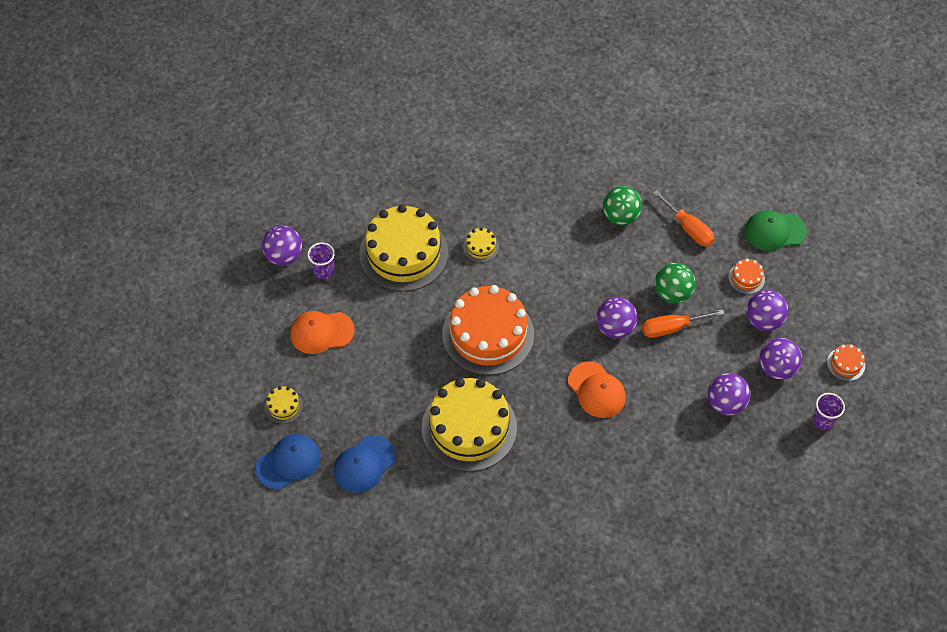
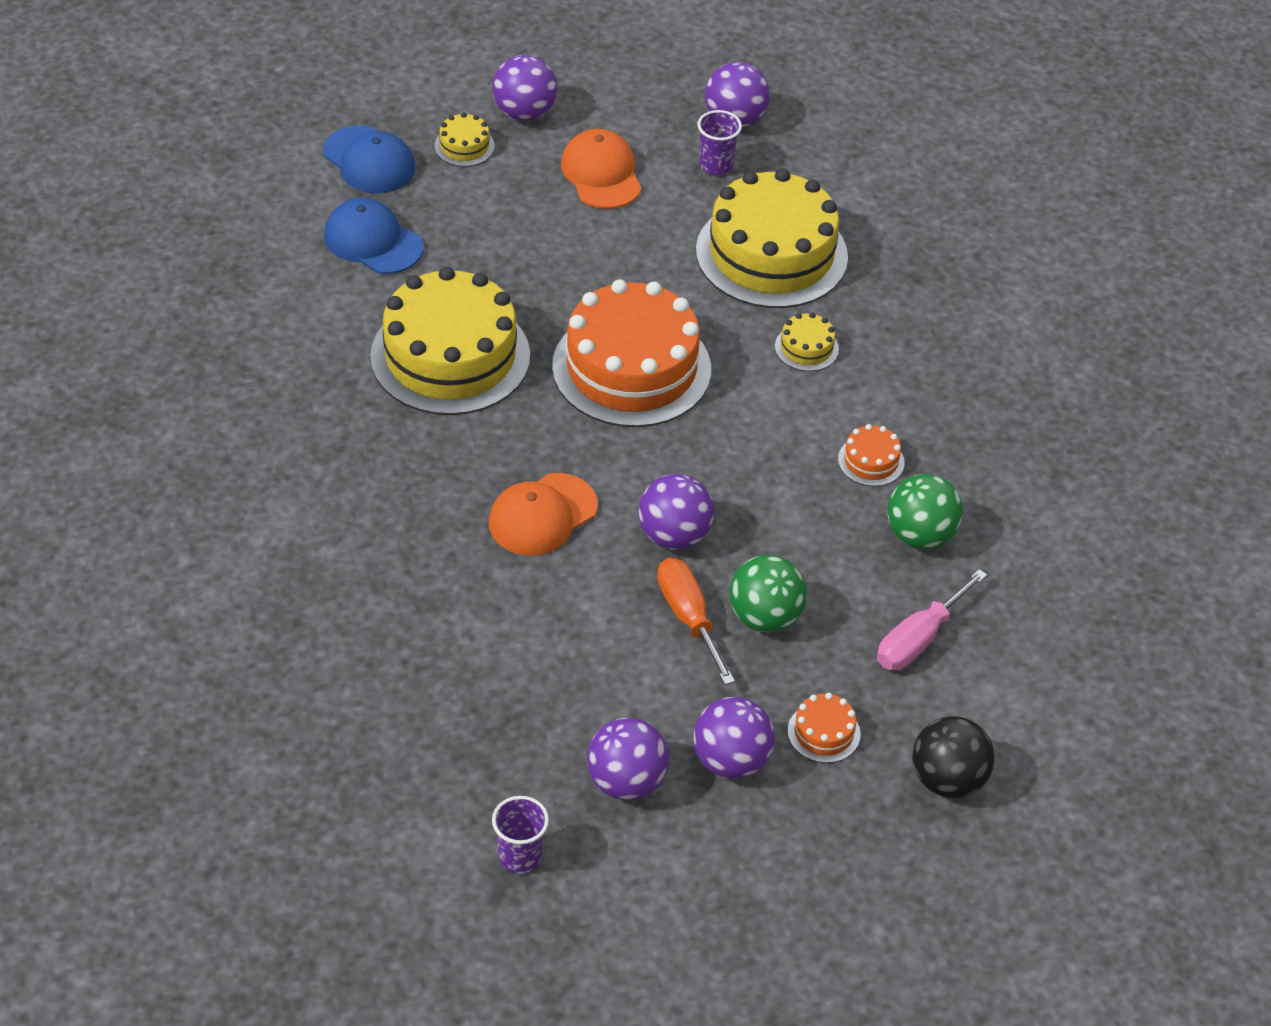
camera: 80 degrees right, 10 degrees down
orange screwdriver [653,190,715,247] -> pink screwdriver [877,569,987,670]
purple ball [707,373,751,416] -> purple ball moved to [492,55,557,121]
green cap [745,210,807,251] -> black ball [912,716,995,798]
orange cake [827,344,865,381] -> orange cake moved to [838,424,905,486]

